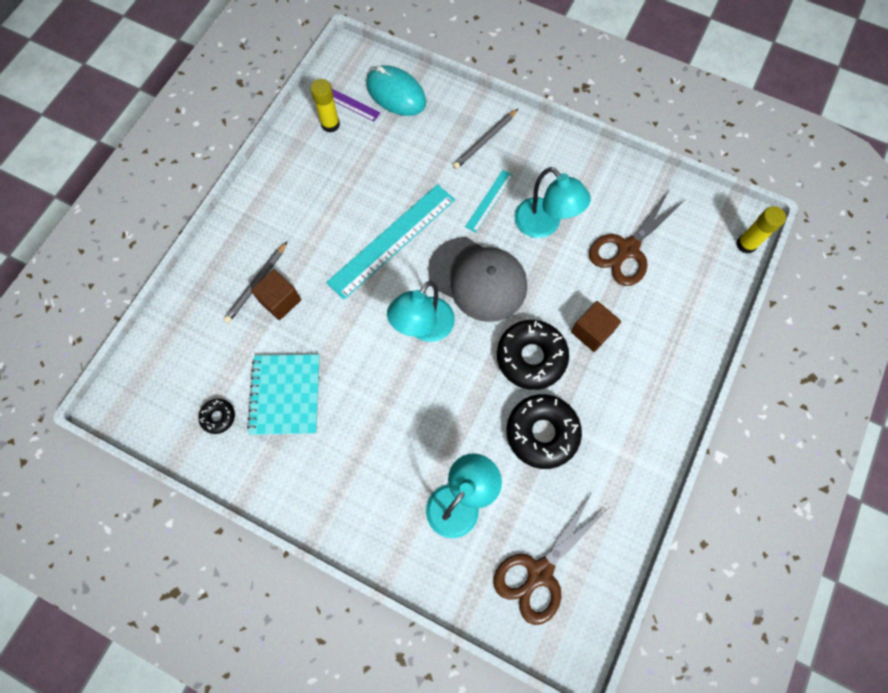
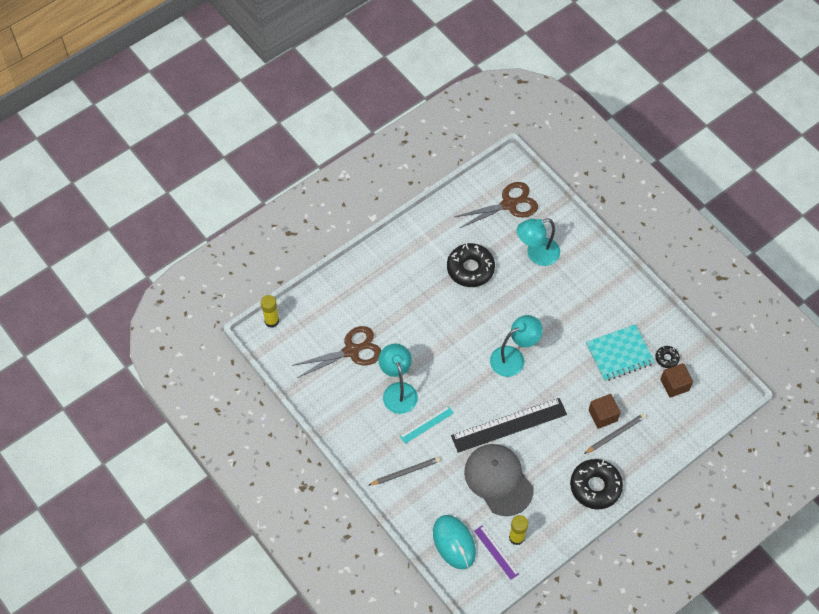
camera: 155 degrees left, 10 degrees down
turquoise notebook [247,354,320,435] -> turquoise notebook turned 45 degrees clockwise [586,324,655,381]
turquoise ruler [326,184,455,300] -> black ruler [451,398,567,453]
grey cap [428,237,527,322] -> grey cap moved to [464,444,533,516]
black donut [497,320,569,390] -> black donut moved to [570,459,623,509]
brown cube [571,301,621,352] -> brown cube moved to [660,363,693,398]

